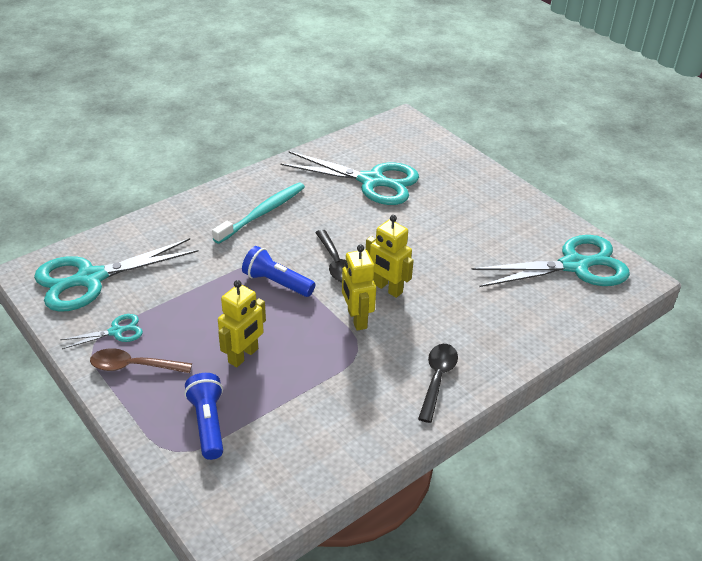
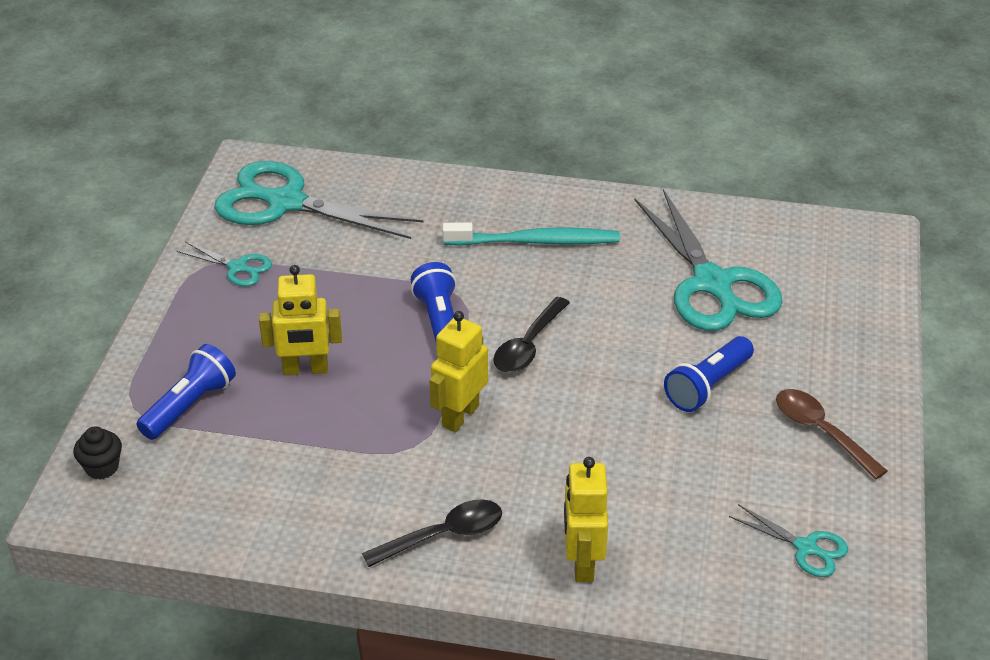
camera: 50 degrees right, 0 degrees up
brown spoon [90,348,192,373] -> brown spoon moved to [776,389,887,480]
yellow robot [366,215,414,298] -> yellow robot moved to [564,457,608,582]
turquoise scissors [472,235,630,287] -> turquoise scissors [729,504,848,577], size x0.46
none -> black cupcake [73,427,122,479]
none -> blue flashlight [664,336,754,412]

